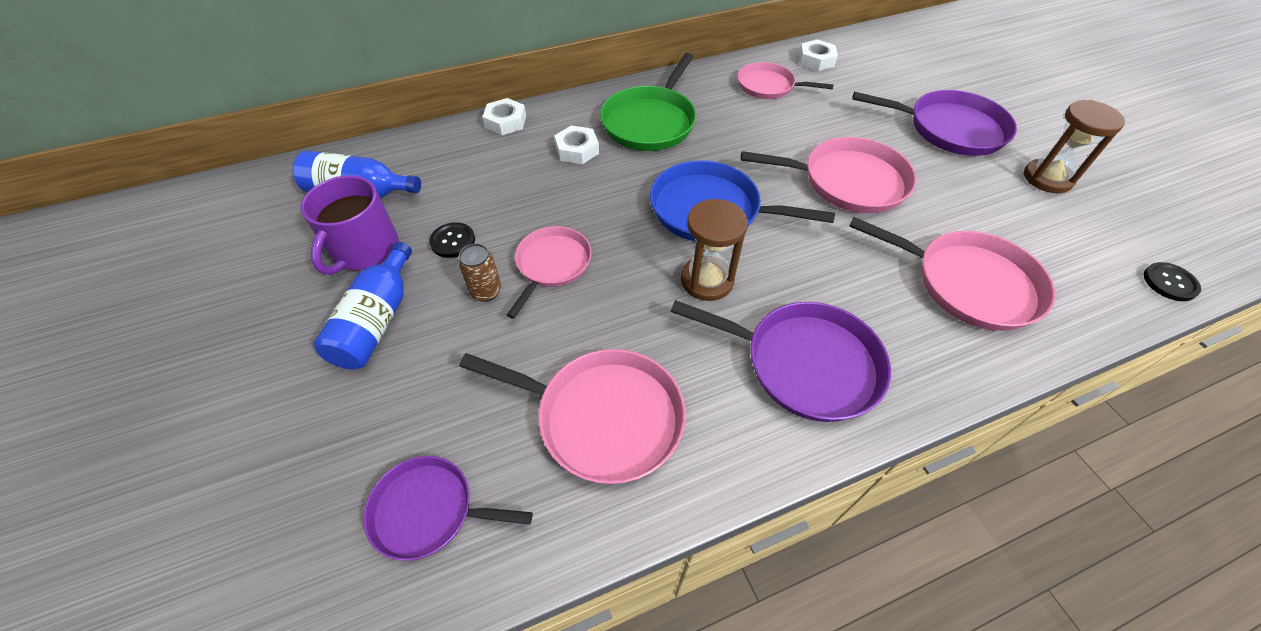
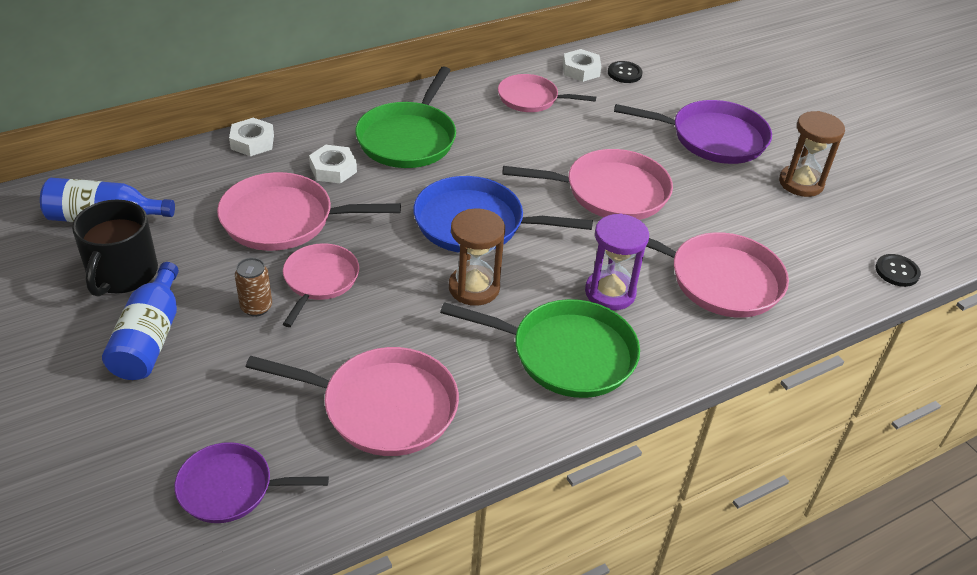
camera: 10 degrees left, 10 degrees down
purple mug [301,175,398,275] -> black mug [72,200,158,297]
black button [429,222,475,258] -> black button moved to [608,61,643,83]
purple pan [671,300,891,422] -> green pan [440,299,640,398]
none -> pink pan [217,172,401,251]
none -> purple hourglass [585,214,649,310]

